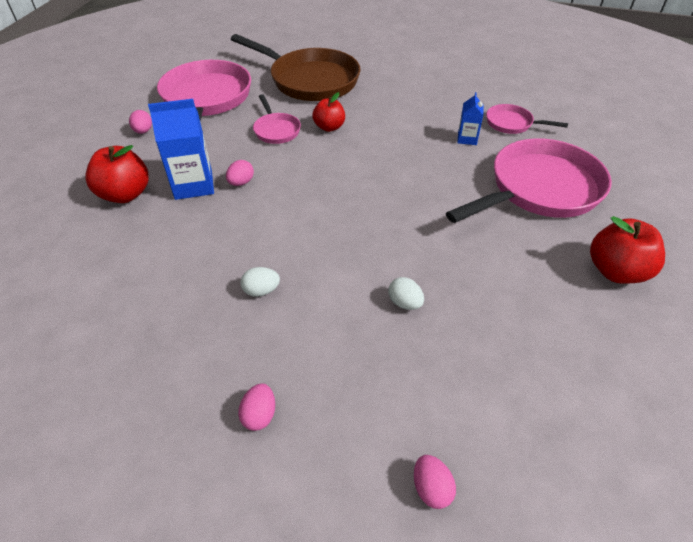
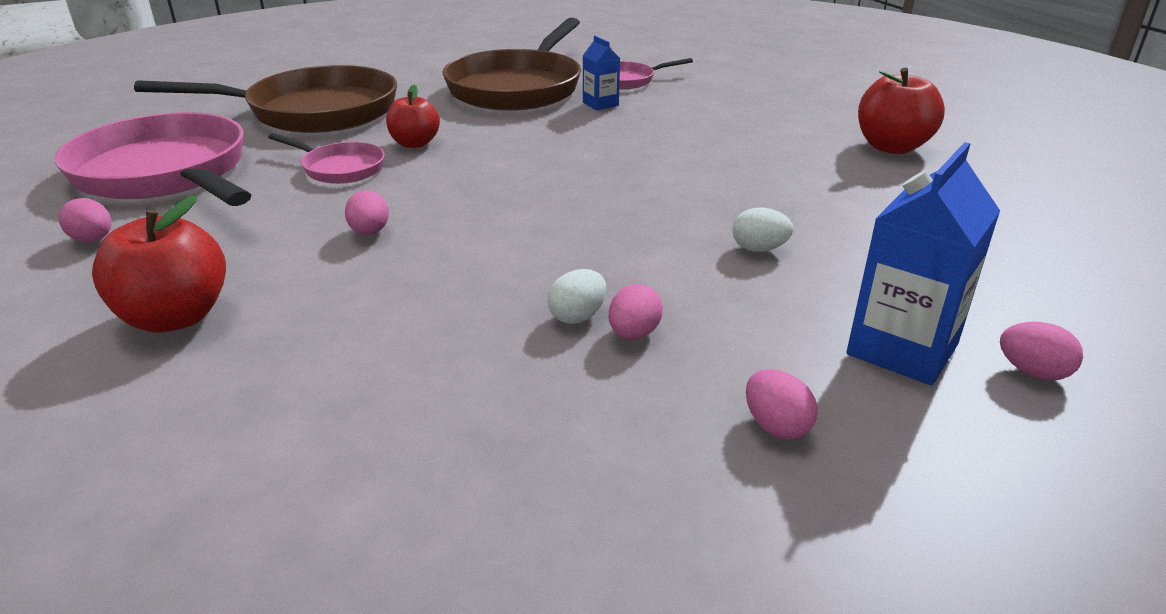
camera: 40 degrees left, 15 degrees down
blue carton [148,99,214,200] -> blue carton moved to [846,142,1000,385]
pink pan [446,138,612,223] -> none
none -> brown pan [442,18,581,111]
none -> pink egg [609,284,663,340]

